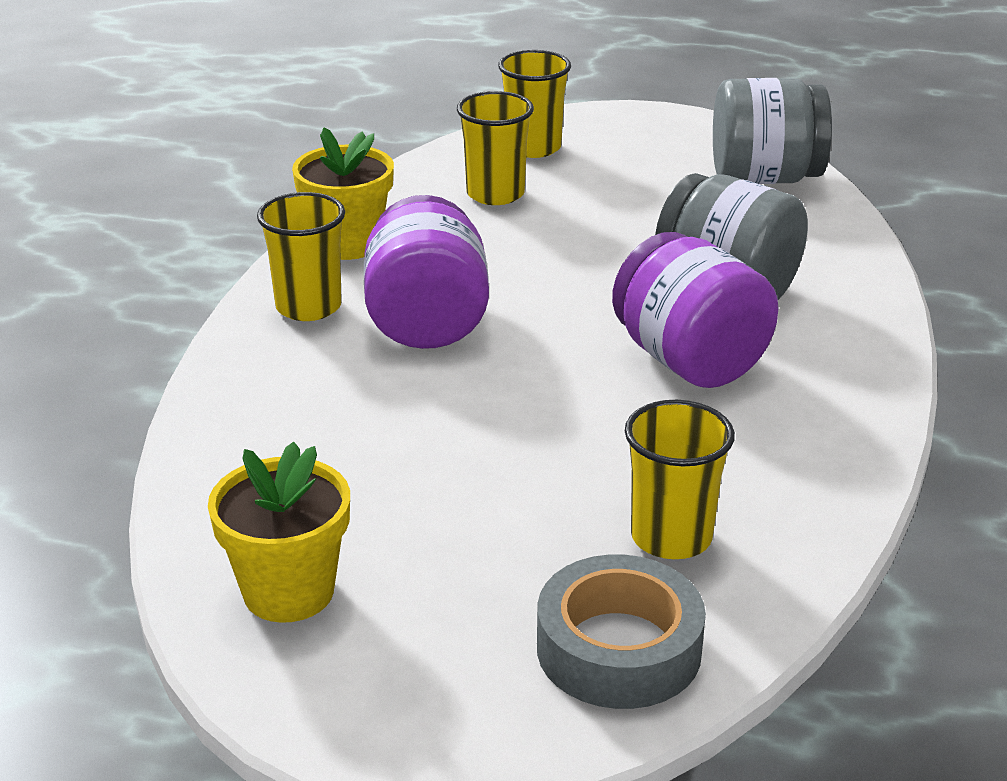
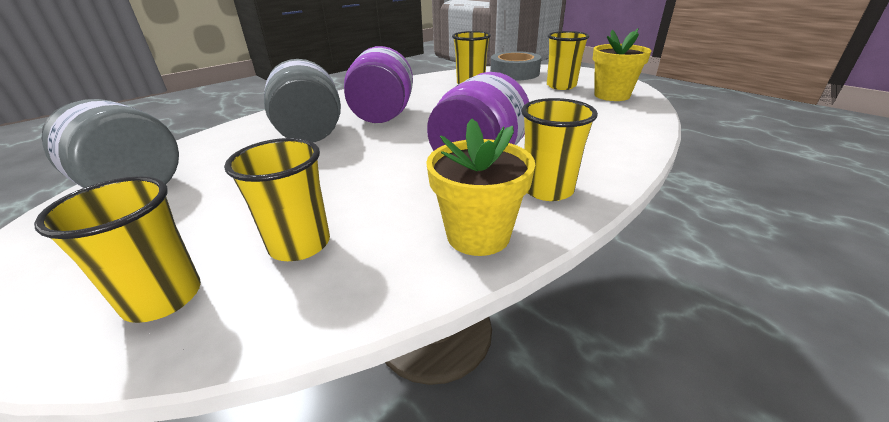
camera: 145 degrees left, 0 degrees up
none -> yellow cup [547,31,590,90]

